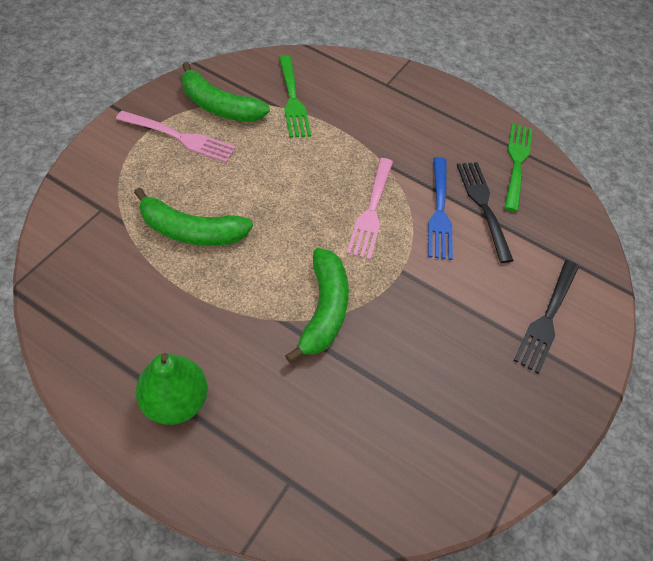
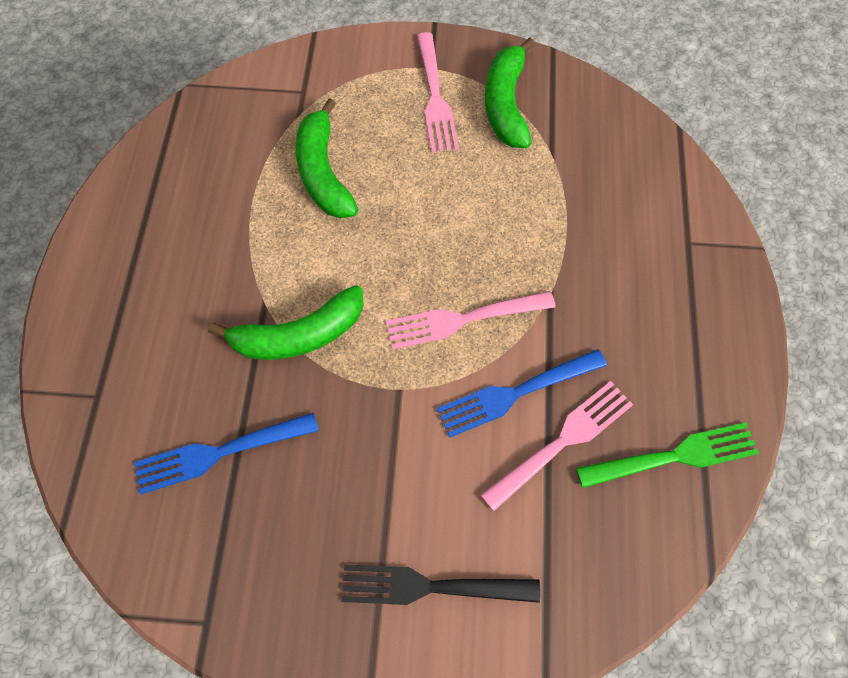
camera: 70 degrees right, 10 degrees up
green pear [136,353,208,425] -> none
green fork [279,55,311,138] -> none
black fork [457,162,514,263] -> pink fork [481,381,633,511]
none -> blue fork [134,412,319,494]

